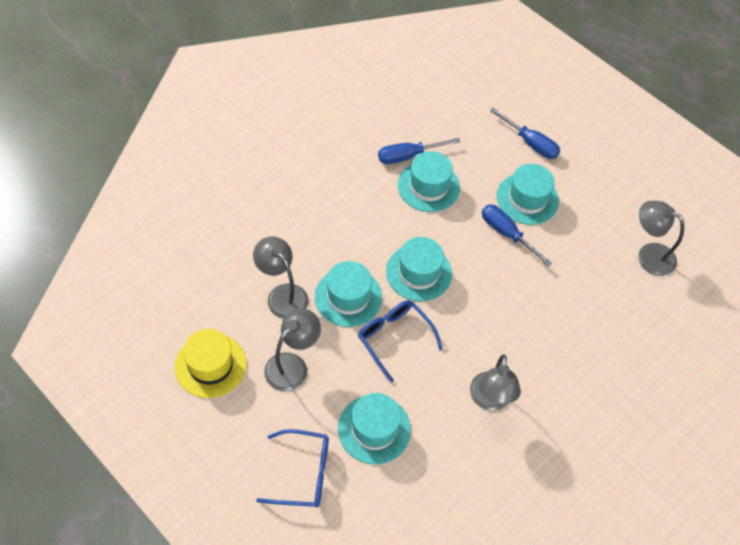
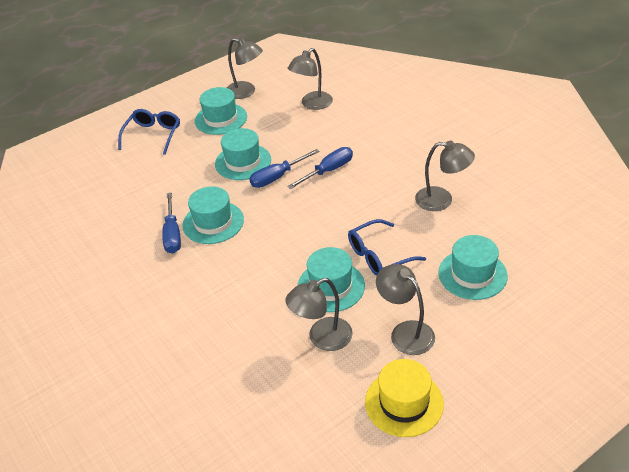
camera: 75 degrees left, 15 degrees down
blue glasses [256,429,329,507] -> blue glasses moved to [118,109,180,155]
turquoise hat [386,237,452,301] -> turquoise hat moved to [195,87,247,135]
blue screwdriver [490,108,560,159] -> blue screwdriver moved to [287,147,353,189]
none -> grey lamp [227,38,263,99]

